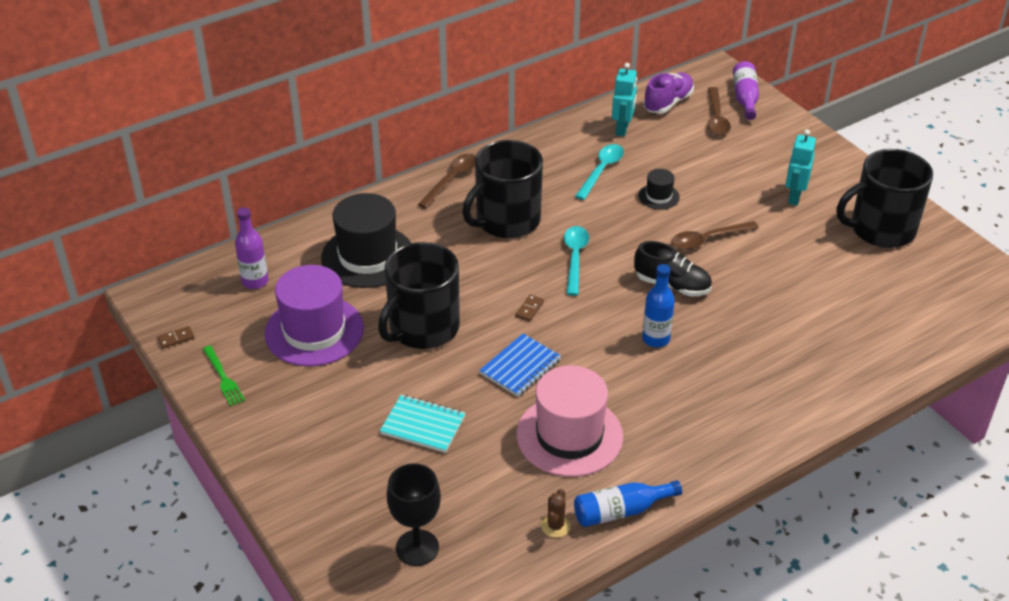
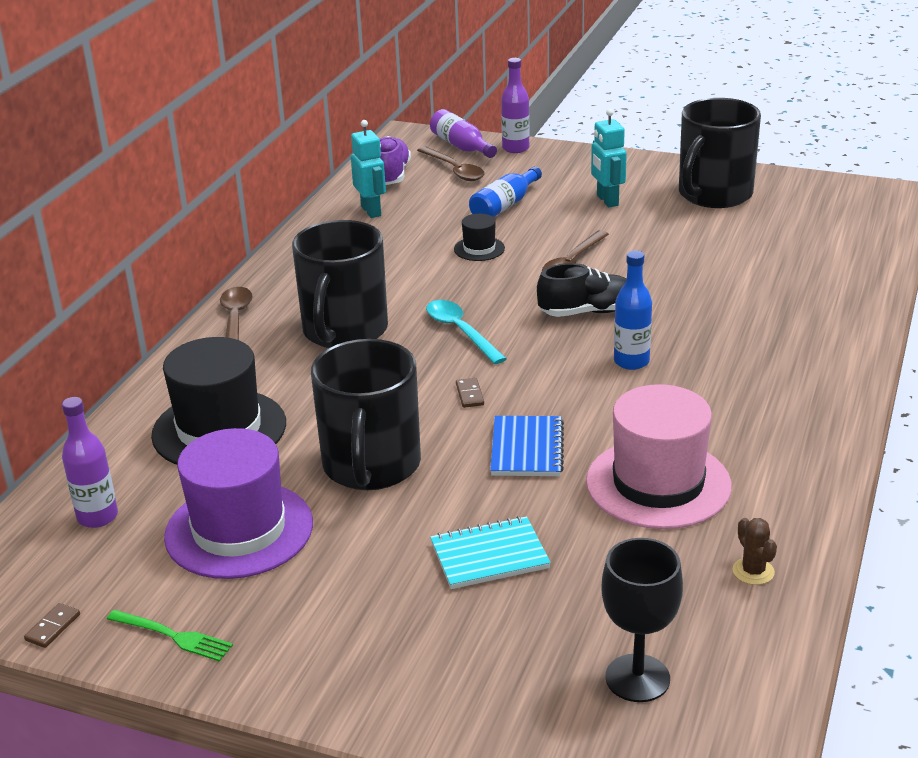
camera: 35 degrees left, 10 degrees down
blue bottle [574,480,682,527] -> blue bottle moved to [469,167,542,217]
turquoise spoon [575,144,624,200] -> none
none -> purple bottle [501,58,530,153]

